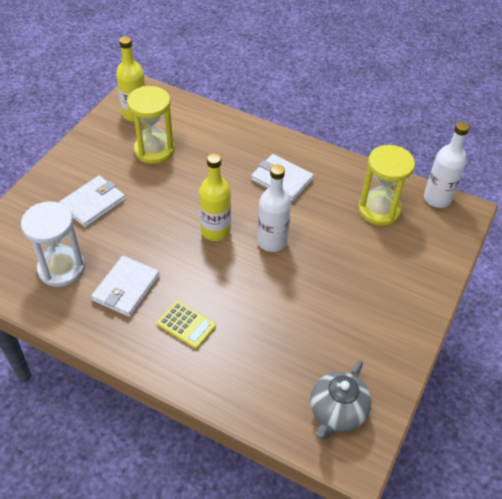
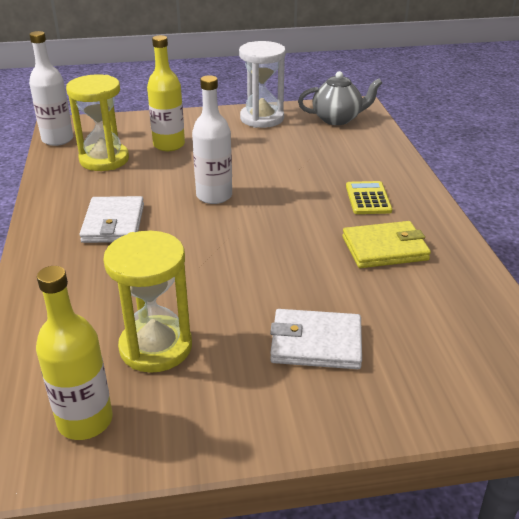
camera: 125 degrees left, 15 degrees down
white hourglass [21,201,85,287] -> white hourglass moved to [239,41,286,128]
white wallet [91,256,160,317] -> yellow wallet [342,221,431,268]
yellow bottle [199,153,231,241] -> yellow bottle moved to [147,35,185,151]

